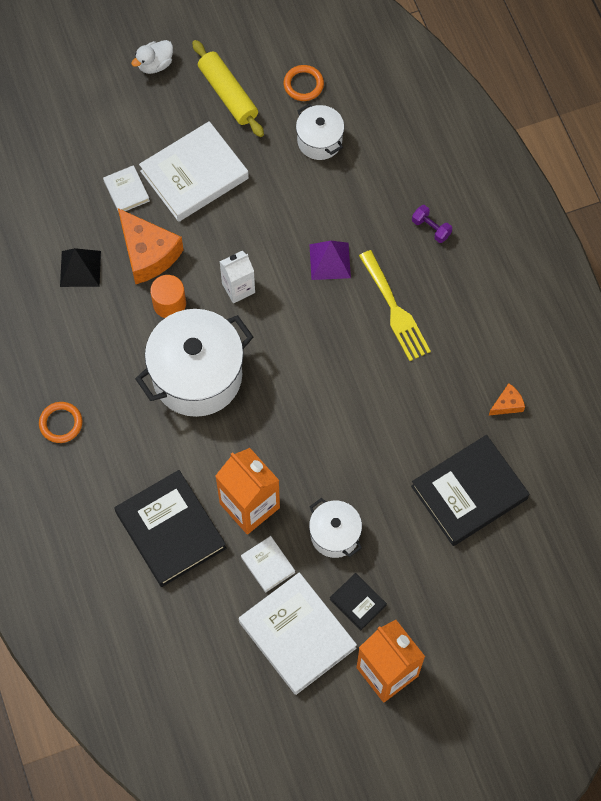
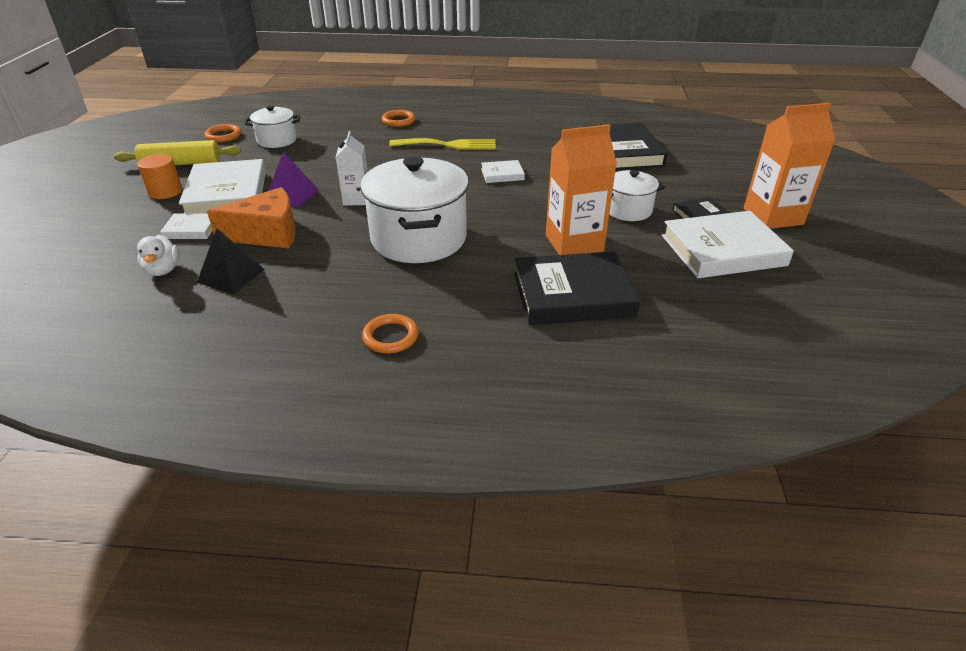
camera: 65 degrees left, 30 degrees down
white duck [131,40,173,74] -> white duck moved to [137,235,180,276]
orange cylinder [150,275,186,318] -> orange cylinder moved to [137,154,182,199]
white book [241,536,295,592] -> white book moved to [481,160,525,183]
purple pyramid [309,241,351,280] -> purple pyramid moved to [268,152,319,208]
purple dumbbell [412,205,452,243] -> orange ring [382,110,415,127]
orange cheese [489,383,525,415] -> none

